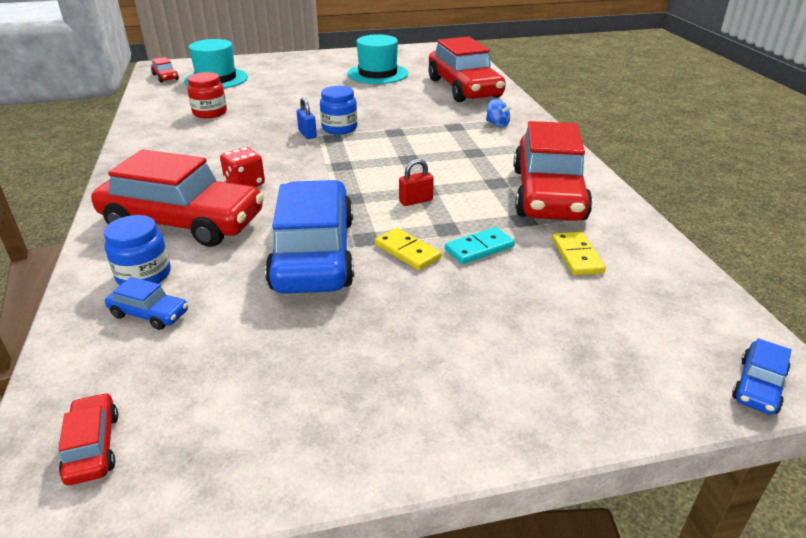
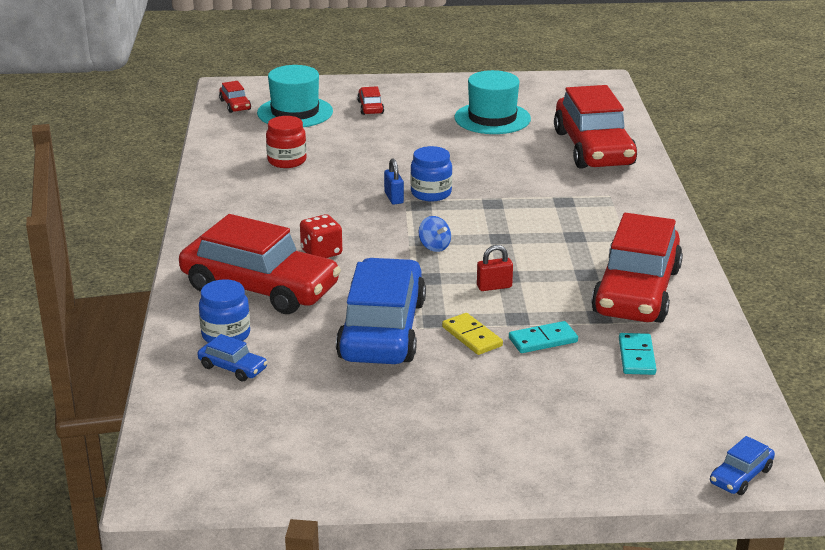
camera: 10 degrees right, 5 degrees down
red car [59,393,118,485] -> red car moved to [357,86,384,115]
blue spinning top [486,99,512,127] -> blue spinning top moved to [419,216,451,252]
yellow domino [552,232,606,275] -> turquoise domino [619,333,657,375]

